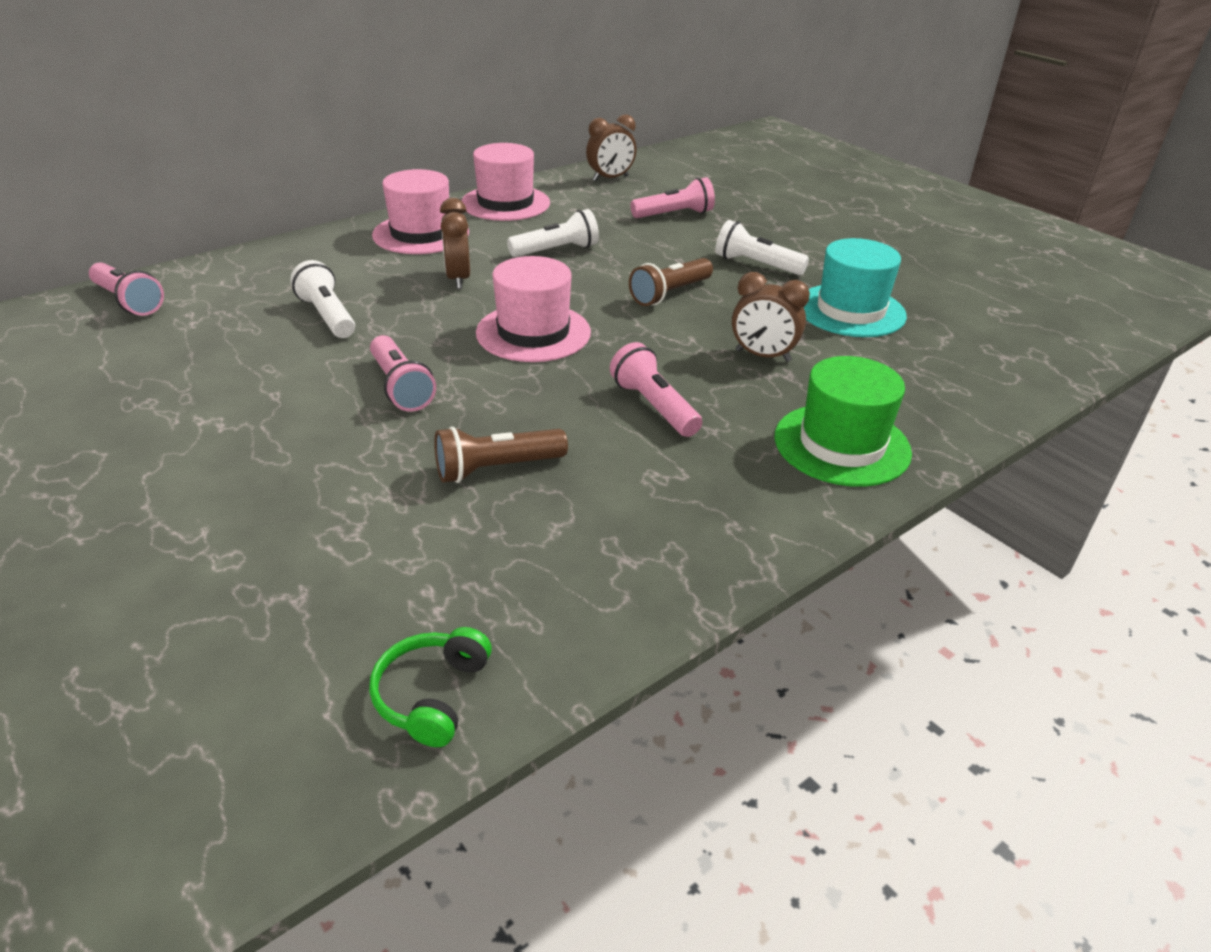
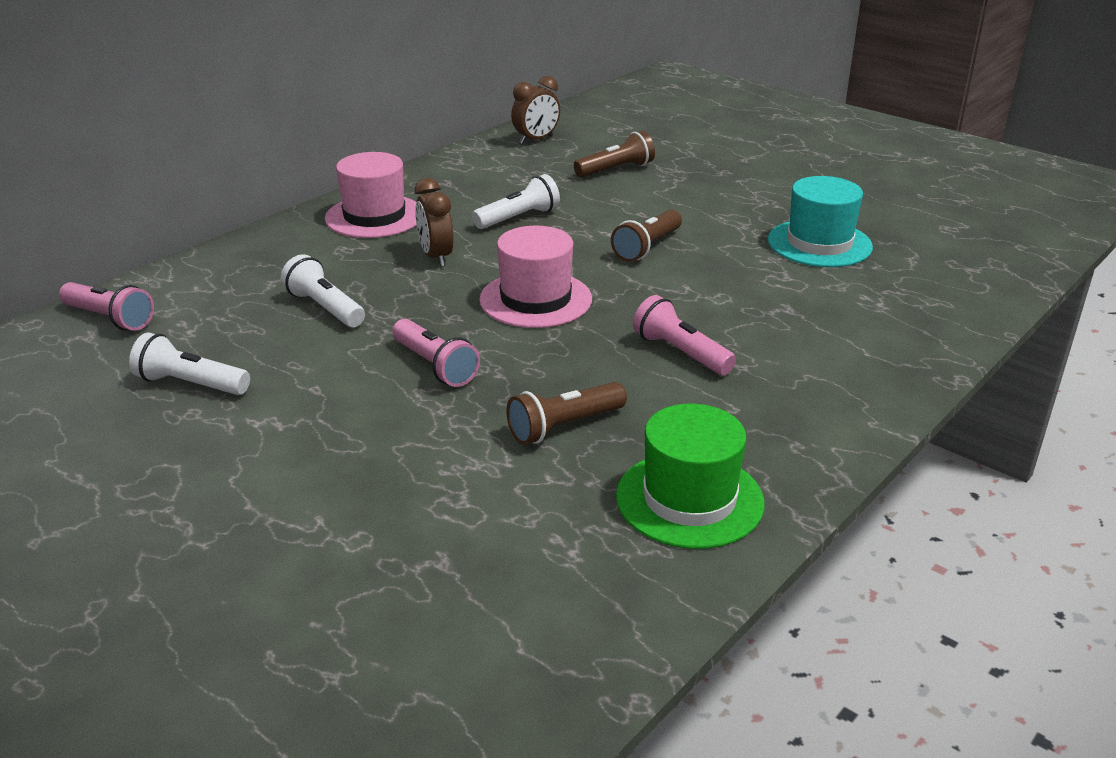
camera: 10 degrees left, 5 degrees down
green headphones [369,627,492,747] -> none
pink hat [461,143,550,221] -> none
pink flashlight [630,177,715,218] -> brown flashlight [574,131,655,178]
white flashlight [715,220,809,275] -> white flashlight moved to [129,332,250,395]
brown clock [732,272,810,362] -> none
green hat [774,356,912,487] -> green hat moved to [616,404,765,549]

